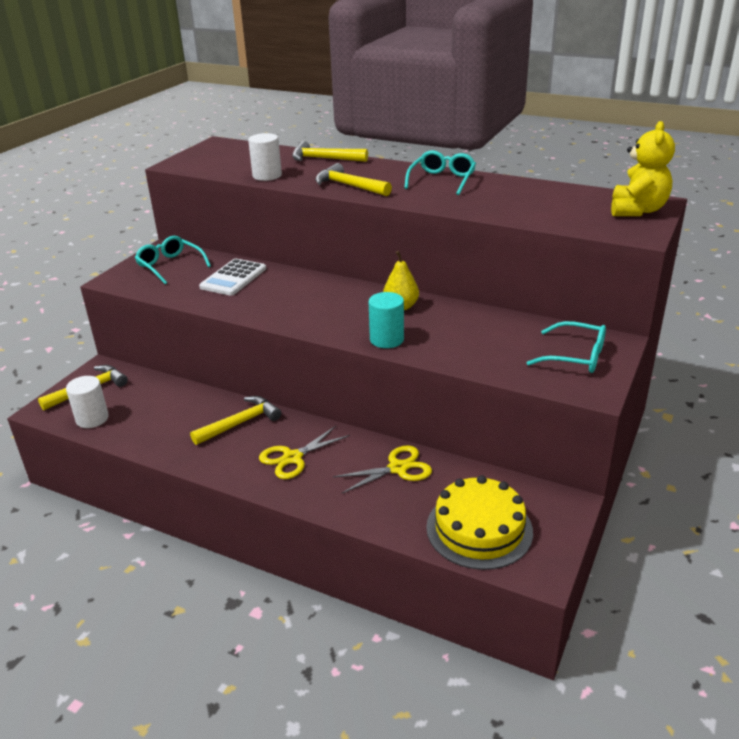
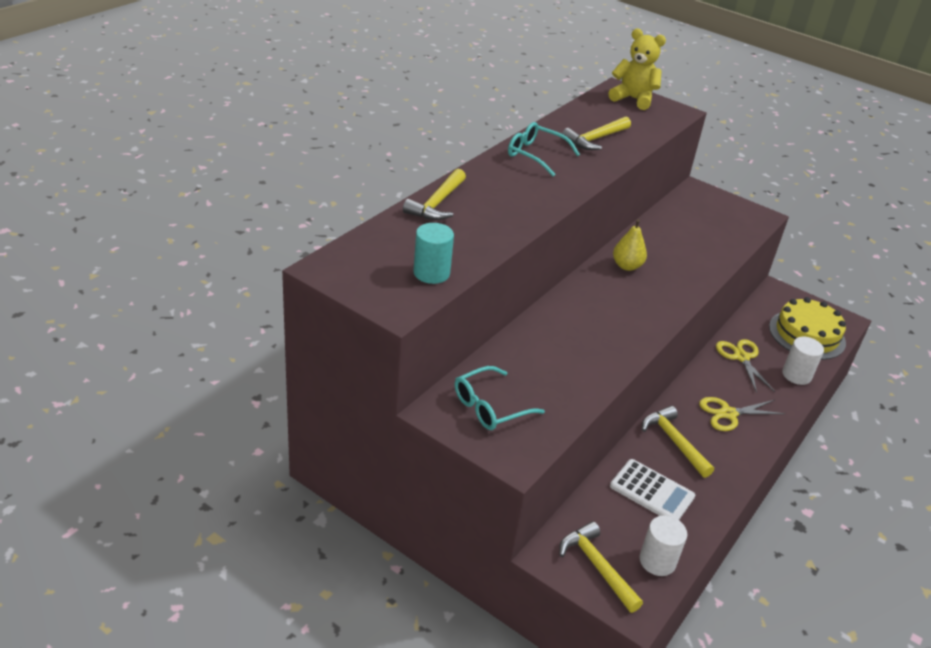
camera: 85 degrees left, 5 degrees up
white calculator [199,258,266,296] -> white calculator moved to [610,459,695,520]
white cylinder [248,133,282,181] -> white cylinder moved to [782,337,824,385]
yellow scissors [259,426,350,479] -> yellow scissors turned 105 degrees clockwise [699,397,785,431]
yellow hammer [315,163,392,196] -> yellow hammer moved to [562,117,631,150]
turquoise cylinder [369,292,404,348] -> turquoise cylinder moved to [413,223,454,284]
turquoise glasses [526,321,606,373] -> none

